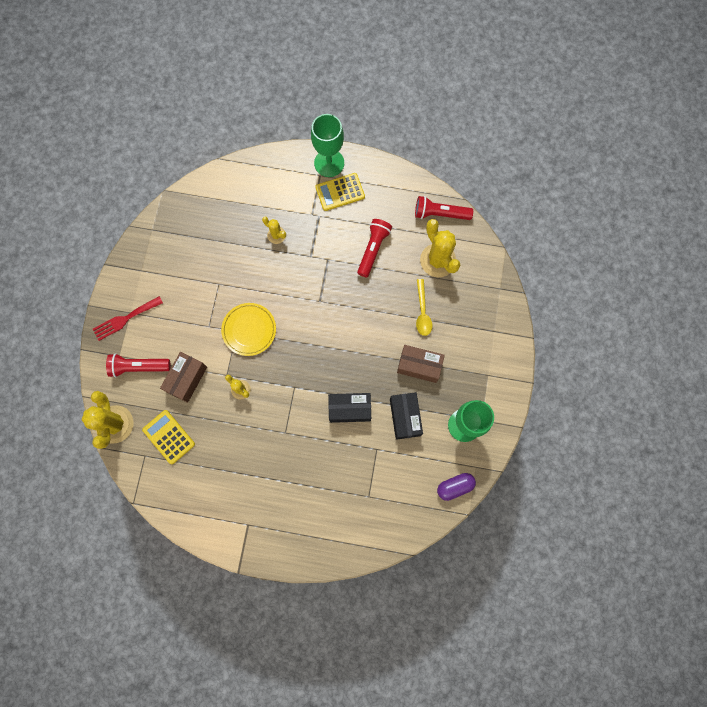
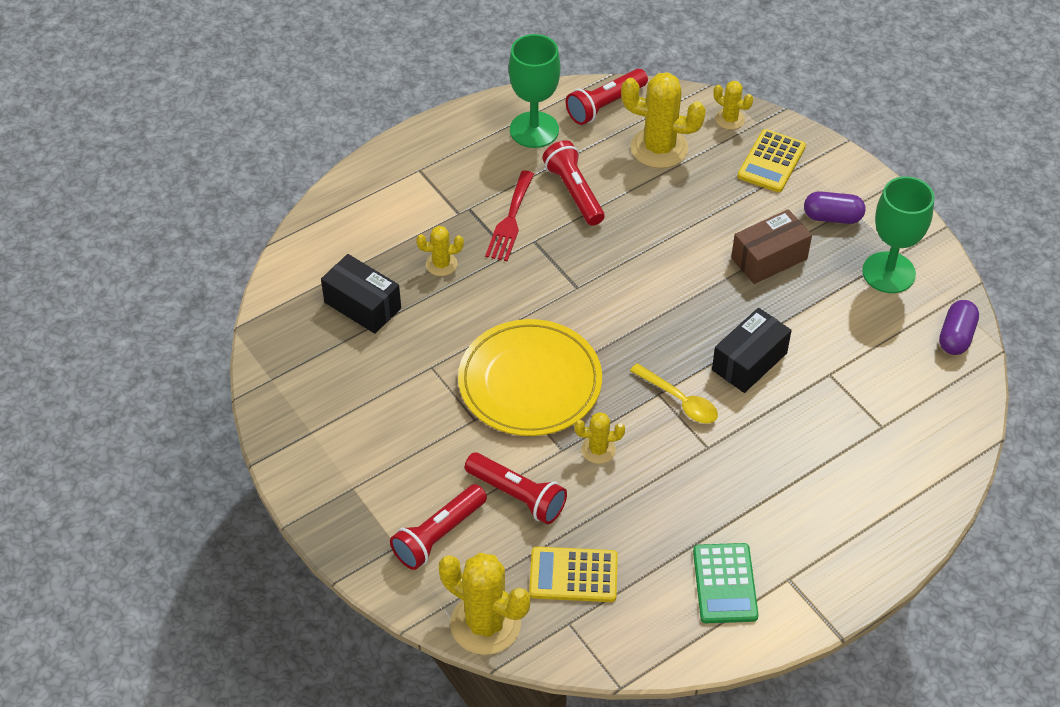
camera: 45 degrees left, 25 degrees down
red fork [93,296,163,341] -> red fork moved to [485,170,534,261]
brown box [160,352,207,403] -> red flashlight [465,452,567,524]
yellow plate [221,303,276,356] -> yellow plate [458,319,602,436], size x1.52
green goblet [311,114,344,177] -> green goblet moved to [509,34,560,148]
yellow calculator [315,173,365,211] -> yellow calculator moved to [738,129,806,192]
black box [390,392,423,440] -> black box moved to [321,254,401,334]
yellow spoon [416,279,432,336] -> yellow spoon moved to [630,363,718,424]
none -> green calculator [693,543,759,623]
none -> yellow cactus [713,81,753,130]
none -> purple capsule [804,191,865,224]

